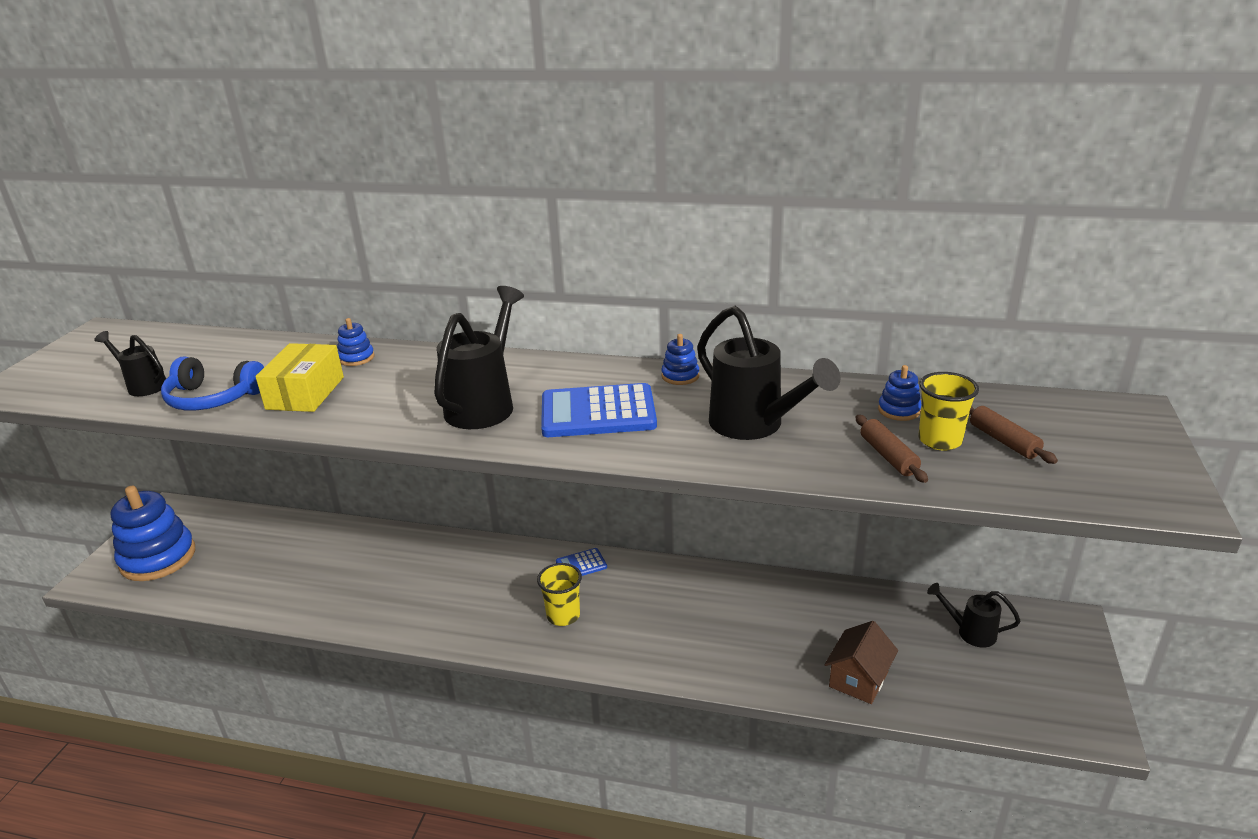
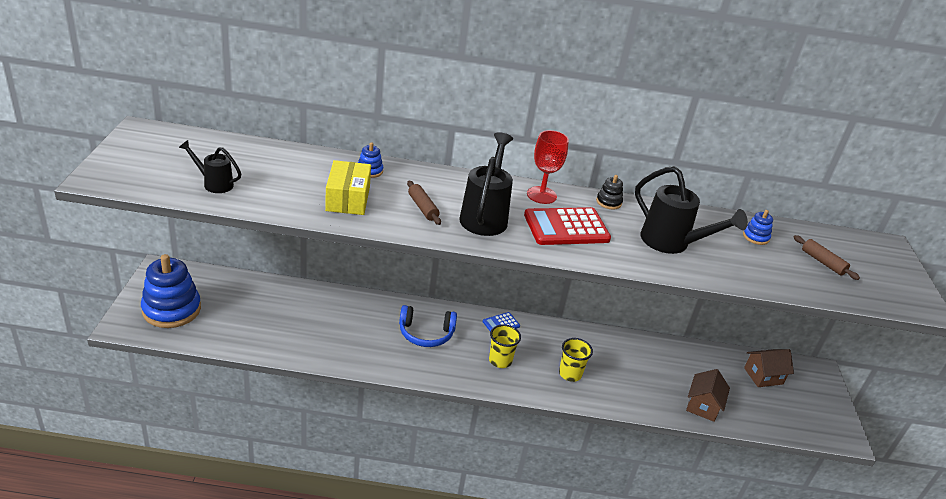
camera: 15 degrees left, 5 degrees up
blue headphones [161,357,264,410] -> blue headphones moved to [399,305,457,347]
blue calculator [541,383,657,437] -> red calculator [524,207,611,245]
blue stacking toy [661,334,699,385] -> black stacking toy [596,175,623,210]
brown rolling pin [856,415,928,483] -> brown rolling pin moved to [407,181,441,225]
yellow cup [918,372,979,450] -> yellow cup moved to [559,338,593,382]
black watering can [927,583,1020,647] -> brown house [744,349,794,387]
none -> red goblet [527,130,569,204]

